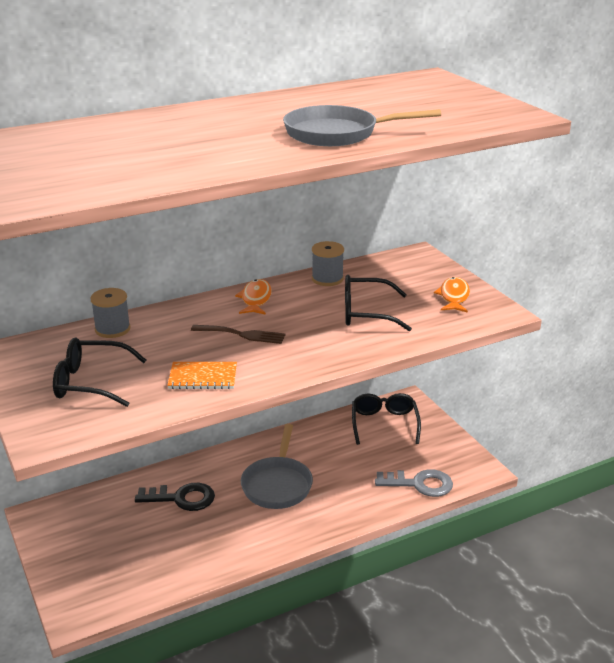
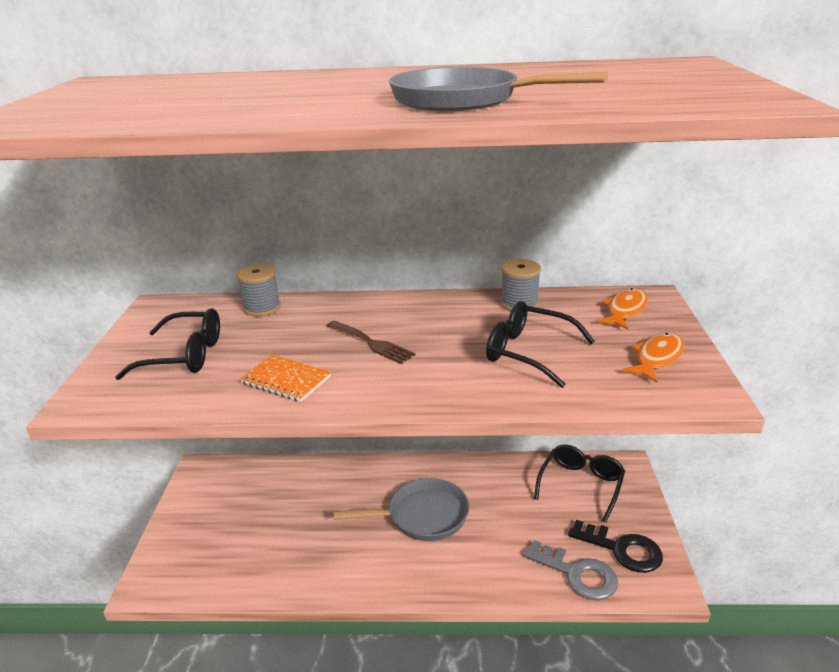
camera: 30 degrees right, 0 degrees up
black glasses [53,337,147,407] -> black glasses turned 150 degrees clockwise [115,308,220,380]
black key [135,483,215,511] -> black key moved to [568,520,663,573]
orange fish [235,279,272,315] -> orange fish moved to [597,288,648,329]
grey pan [241,424,313,509] -> grey pan turned 135 degrees counterclockwise [334,478,469,541]

